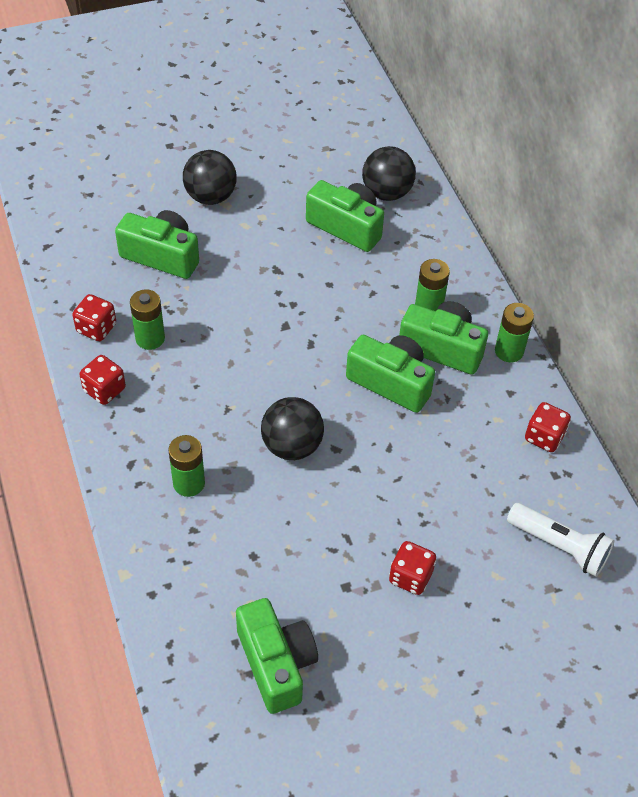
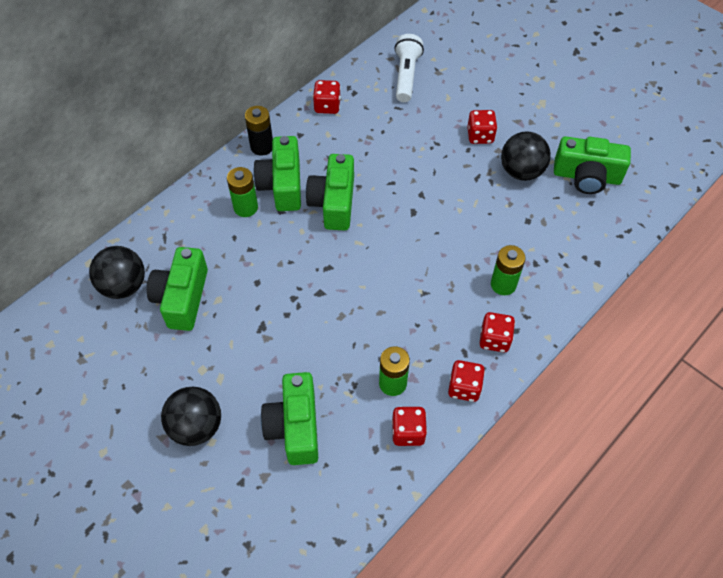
camera: 115 degrees left, 5 degrees up
green camera [236,598,318,714] -> green camera turned 120 degrees counterclockwise [554,137,631,194]
black ball [261,397,324,460] -> black ball moved to [501,131,551,181]
green battery [495,303,534,362] -> black battery [245,106,273,156]
none -> red dice [480,312,515,352]

